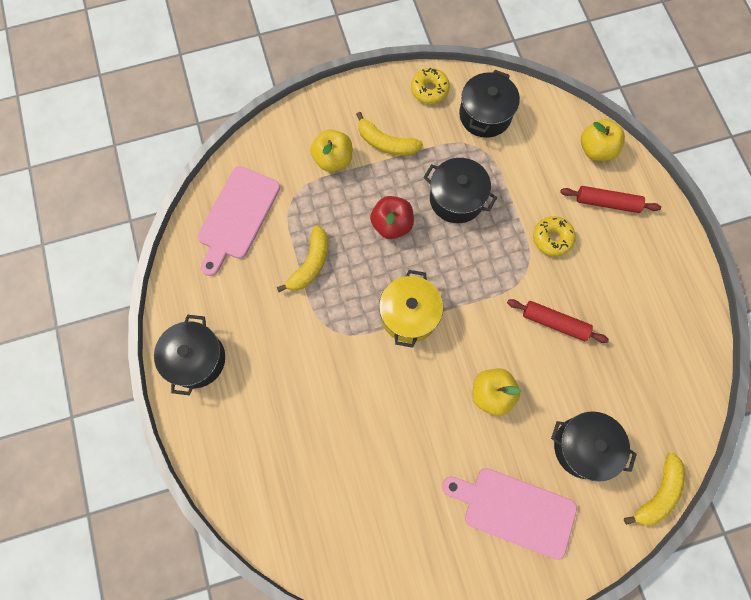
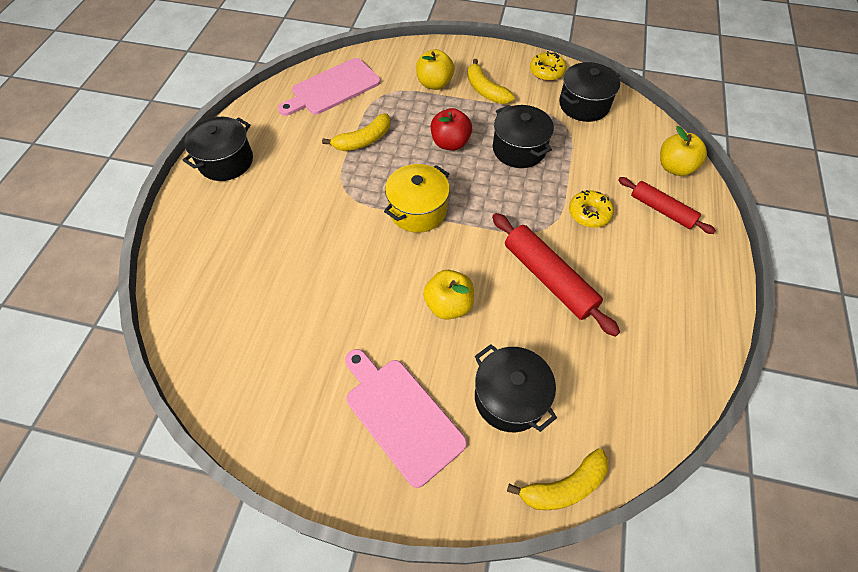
camera: 30 degrees right, 15 degrees down
red rolling pin [507,299,609,343] -> red rolling pin [492,213,620,337], size x1.53

